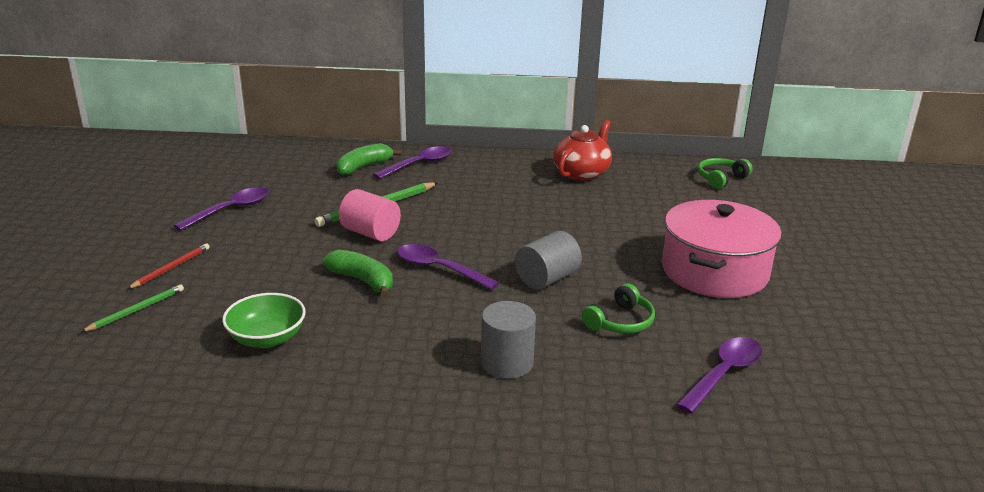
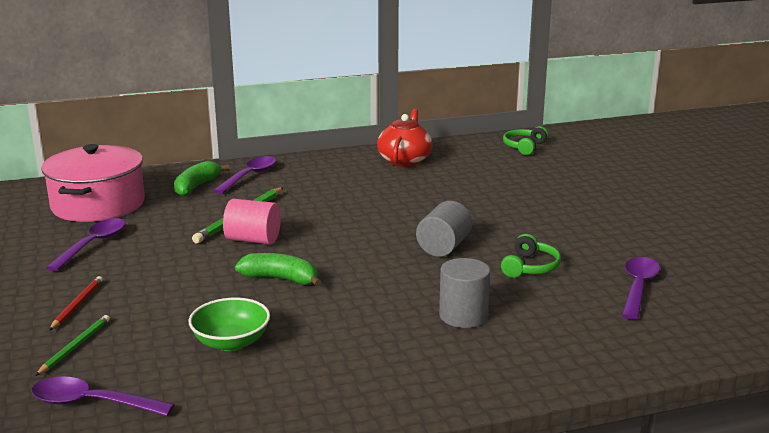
camera: 20 degrees left, 5 degrees down
purple spoon [397,244,499,290] -> purple spoon moved to [31,376,175,416]
pink pot [662,200,782,298] -> pink pot moved to [41,144,145,222]

